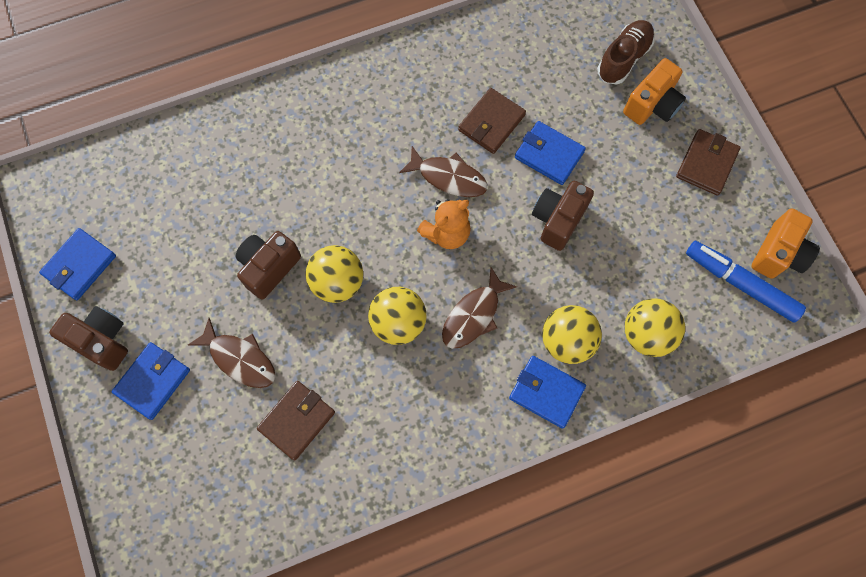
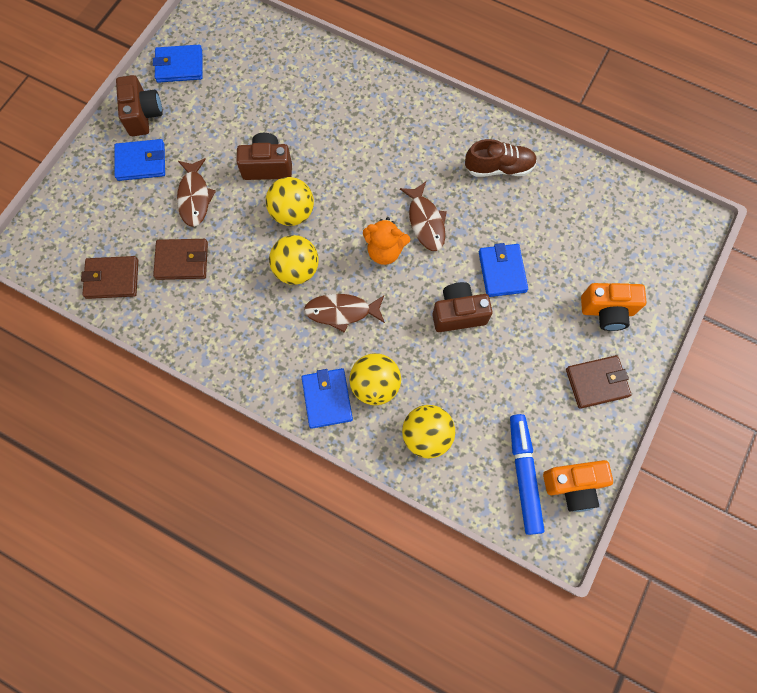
camera: 50 degrees right, 0 degrees up
brown wallet [458,88,526,154] -> brown wallet moved to [81,256,138,299]
brown shoe [597,20,655,85] -> brown shoe moved to [465,139,537,177]

